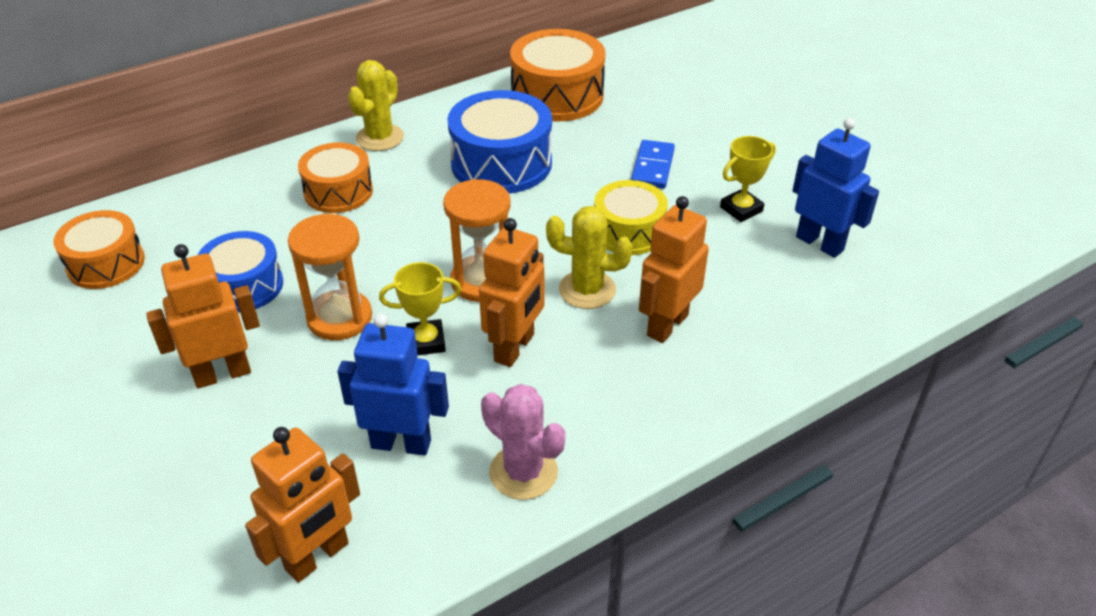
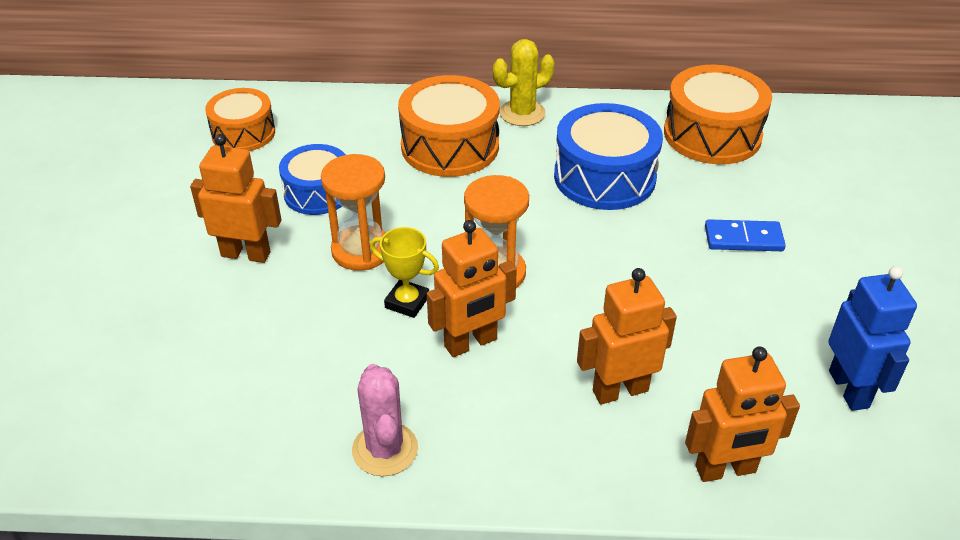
camera: 35 degrees right, 0 degrees up
orange robot [245,427,360,583] -> orange robot moved to [685,346,800,482]
orange drum [298,142,373,213] -> orange drum [398,75,500,177], size x1.53
blue robot [337,313,449,456] -> none
yellow cactus [546,206,633,309] -> none
yellow drum [594,180,668,255] -> none
blue domino [631,140,675,189] -> blue domino turned 45 degrees clockwise [705,219,786,251]
yellow trophy [720,136,776,222] -> none

